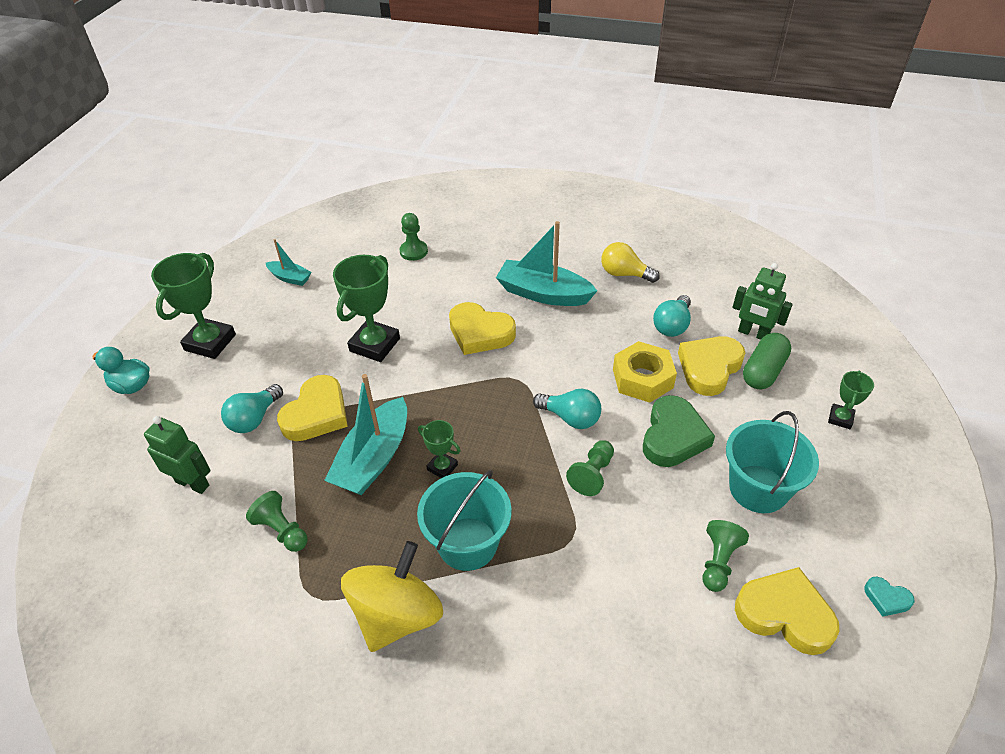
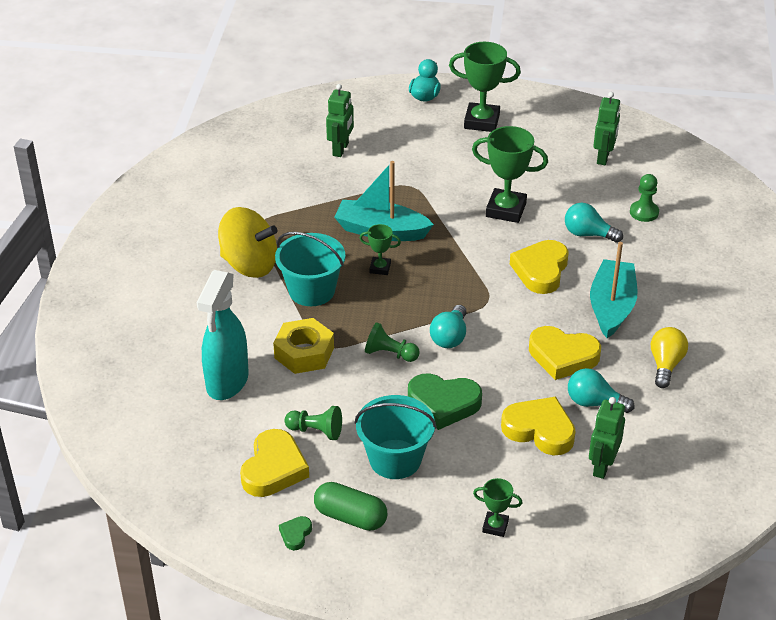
camera: 80 degrees right, 5 degrees down
turquoise light bulb [221,384,283,433] -> turquoise light bulb moved to [565,203,623,243]
green pawn [246,491,308,552] -> none
turquoise boat [266,239,311,286] -> none
yellow heart [277,375,348,441] -> yellow heart moved to [529,326,601,380]
green trophy [418,420,460,478] -> green trophy turned 75 degrees clockwise [360,224,401,275]
yellow nut [613,341,677,403] -> yellow nut moved to [273,318,334,374]
green capsule [743,333,791,390] -> green capsule moved to [314,482,387,531]
turquoise heart [864,577,914,617] -> green heart [279,516,312,550]
none -> turquoise spray bottle [197,270,249,400]
none -> green robot [593,92,621,165]

